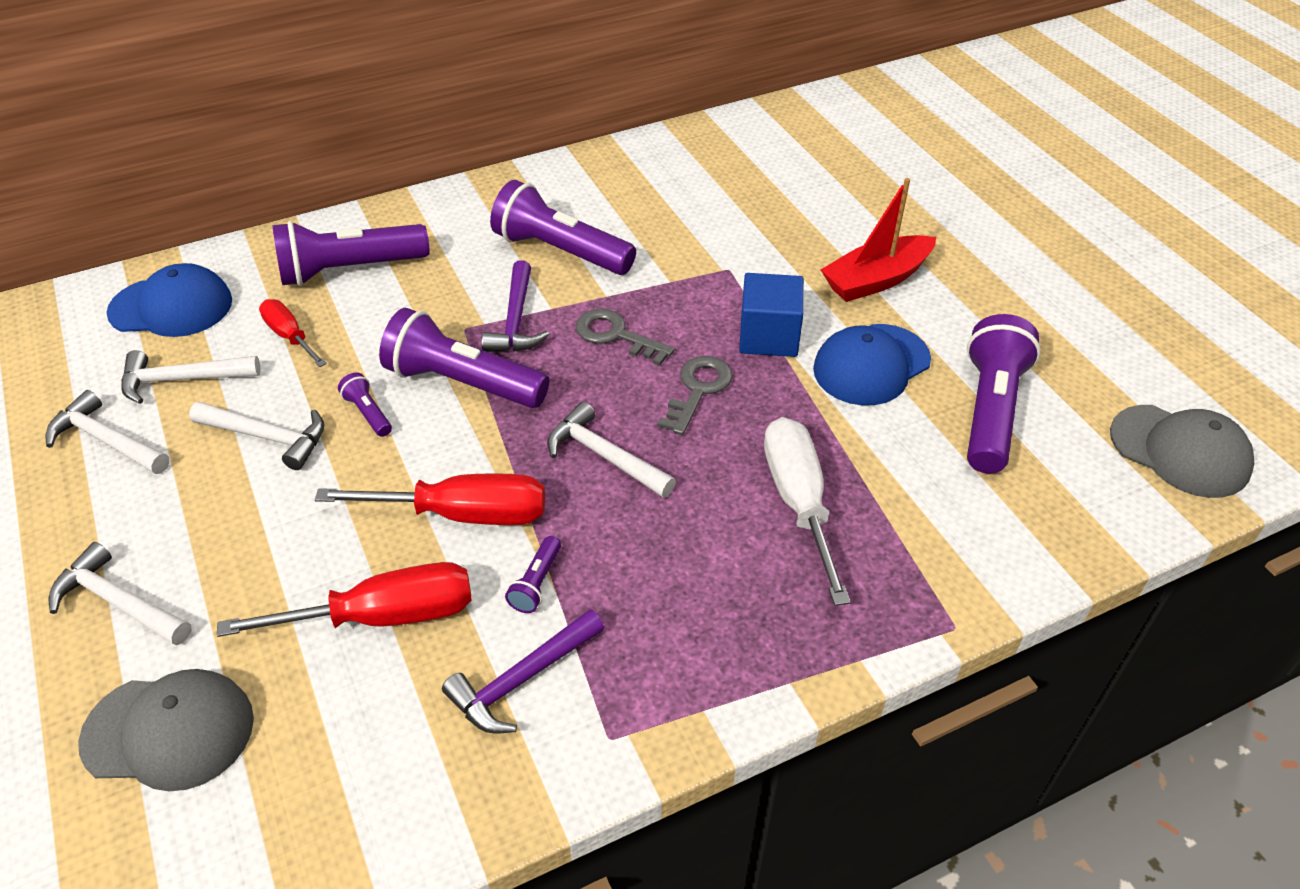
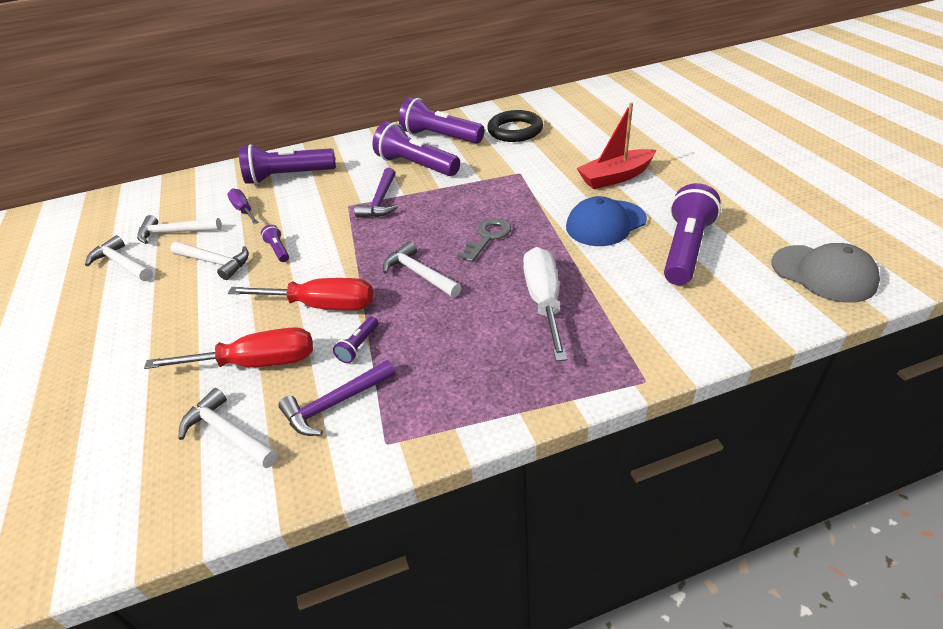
camera: 10 degrees right, 5 degrees down
white hammer [49,542,192,645] -> white hammer moved to [179,388,278,468]
grey cap [78,669,254,791] -> none
blue cap [106,263,232,337] -> none
red screwdriver [259,299,327,367] -> purple screwdriver [227,189,259,224]
purple flashlight [379,308,549,408] -> purple flashlight moved to [399,97,485,144]
grey key [576,308,675,366] -> none
blue cube [739,273,804,357] -> none
none -> black ring [487,110,543,142]

